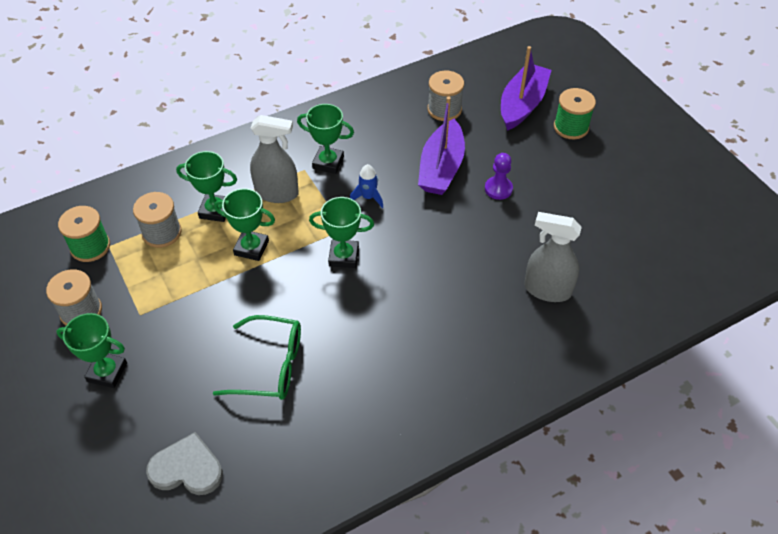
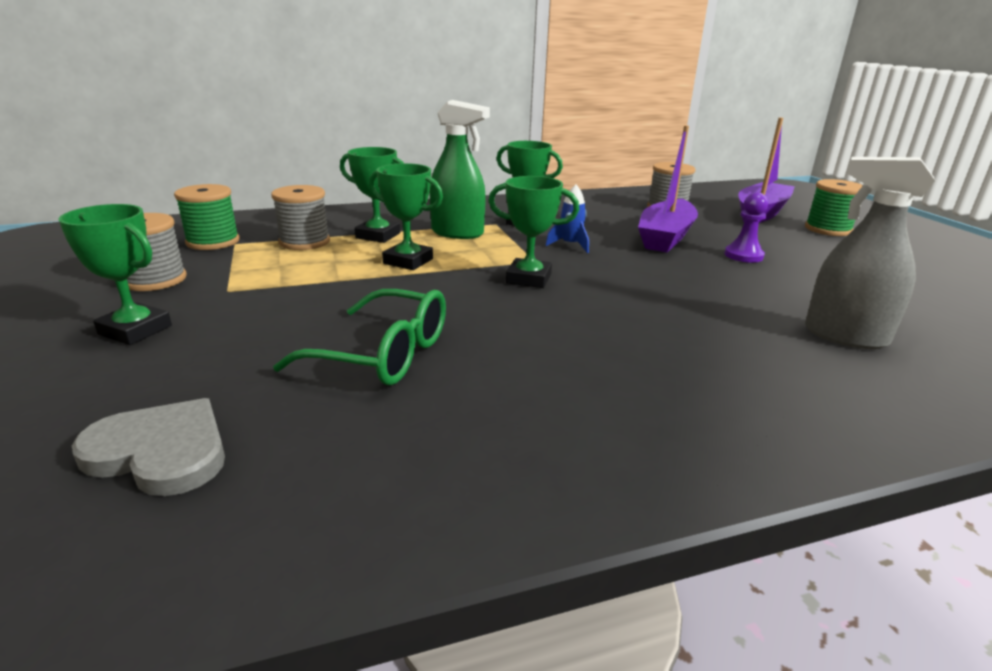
camera: 10 degrees right, 25 degrees down
grey spray bottle [250,115,299,203] -> green spray bottle [430,100,490,239]

